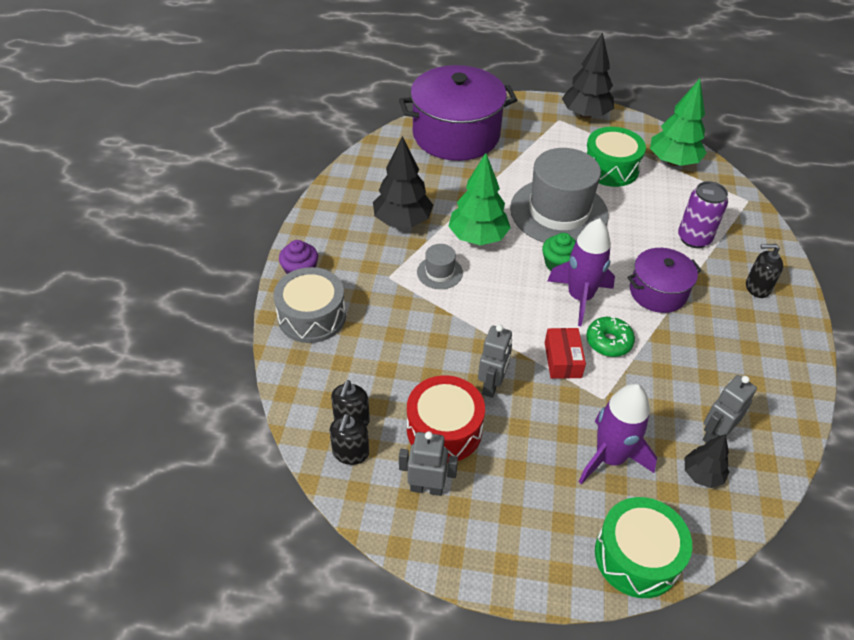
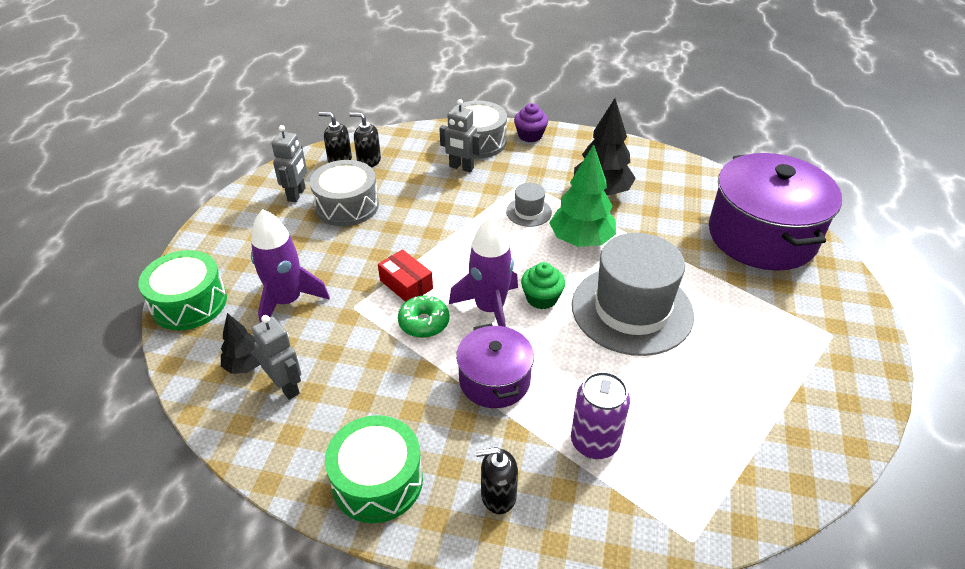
camera: 95 degrees right, 5 degrees down
red drum [407,375,485,461] -> grey drum [310,160,379,226]
grey robot [478,325,512,398] -> grey robot moved to [439,99,481,172]
red box [545,328,586,379] -> red box turned 45 degrees clockwise [378,249,433,302]
black tree [562,32,614,119] -> none
green drum [585,127,646,187] -> green drum moved to [325,415,423,523]
green tree [650,79,707,166] -> none
black soap dispenser [746,244,783,298] -> black soap dispenser turned 105 degrees counterclockwise [476,447,518,514]

